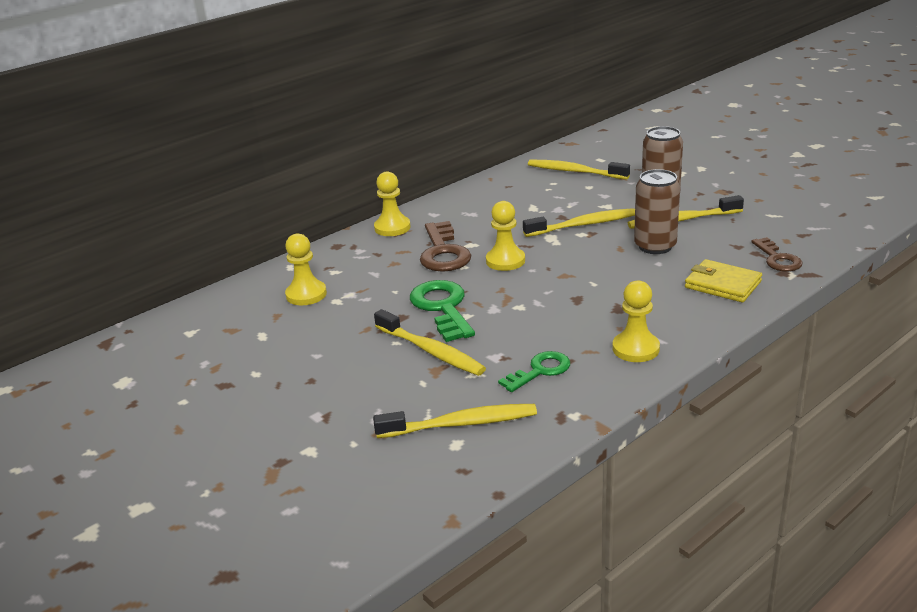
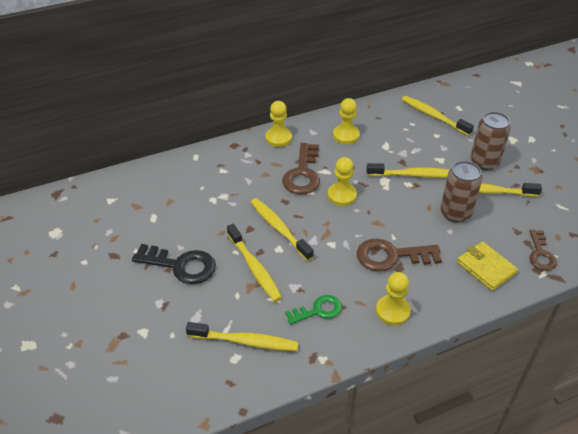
camera: 15 degrees right, 15 degrees up
yellow pawn [285,233,327,305] -> yellow pawn moved to [333,98,360,144]
green key [410,280,475,342] -> yellow toothbrush [250,198,314,261]
none -> black key [132,244,216,284]
none -> brown key [357,238,442,272]

